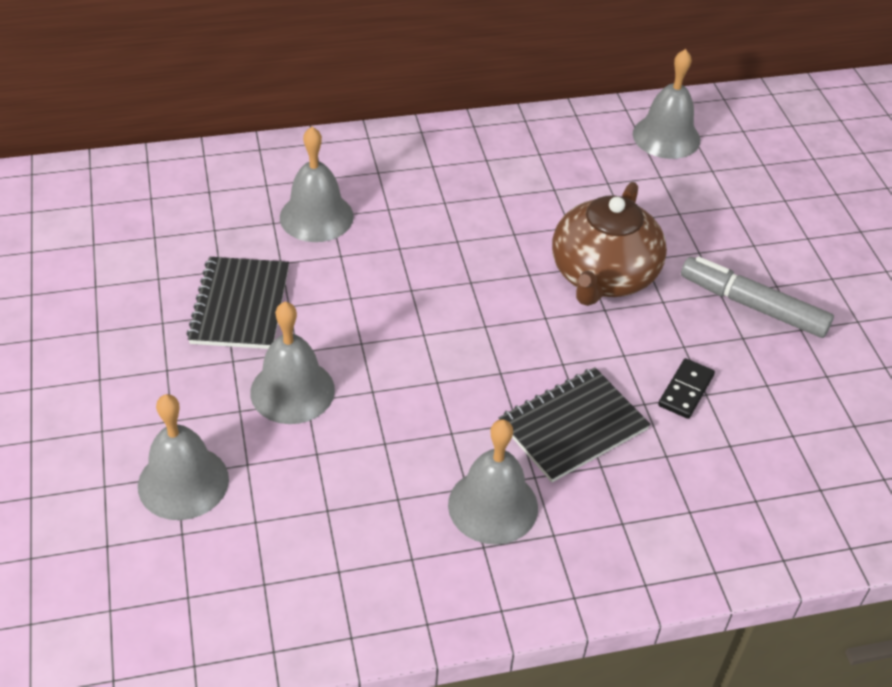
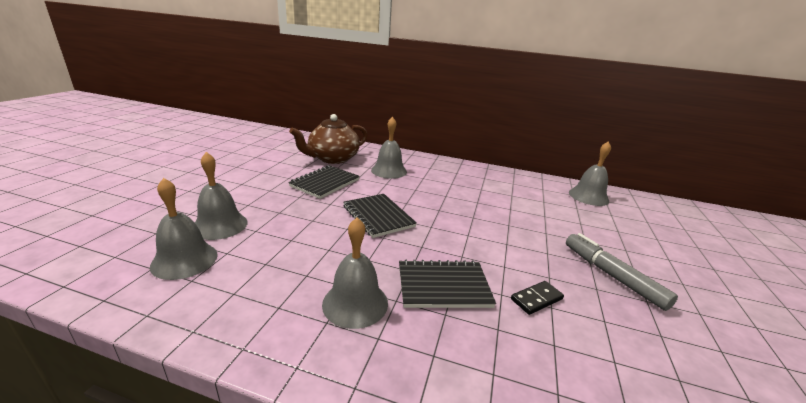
camera: 30 degrees right, 20 degrees down
grey bell [250,302,335,424] -> grey bell moved to [150,178,218,280]
brown teapot [552,182,667,306] -> brown teapot moved to [289,114,368,164]
none -> black notebook [343,194,417,238]

